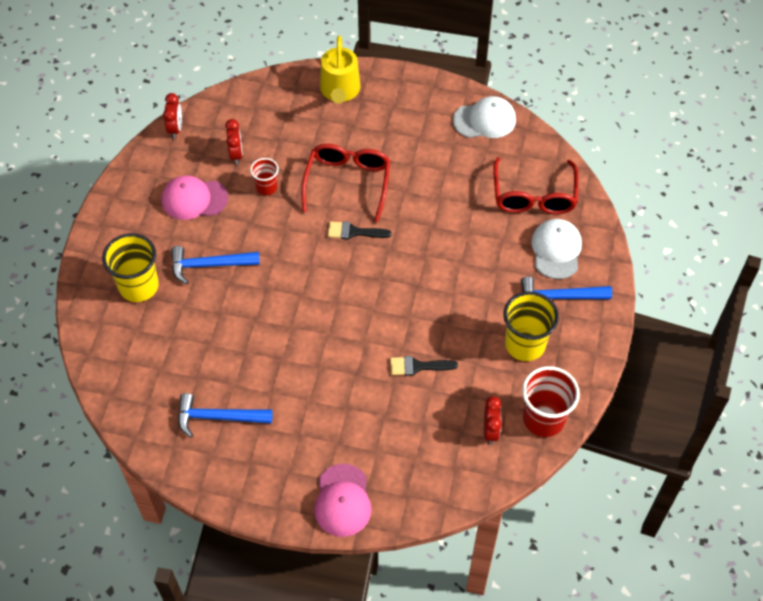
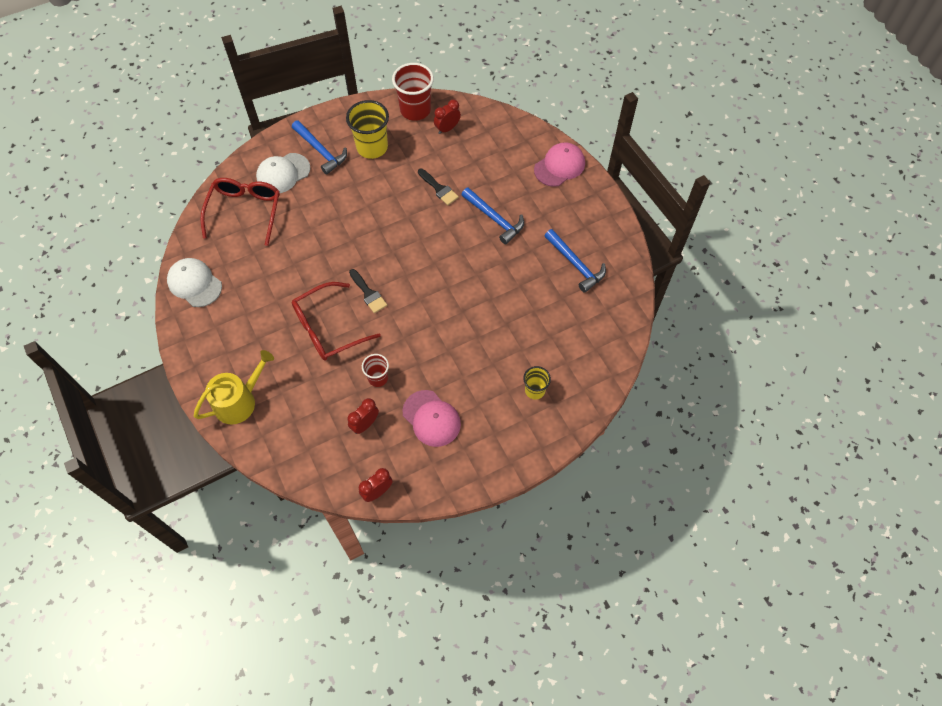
camera: 130 degrees left, 5 degrees up
yellow cup [102,233,159,302] -> yellow cup [523,366,551,400], size x0.56
blue hammer [171,246,260,284] -> blue hammer moved to [462,188,524,244]
red glasses [493,157,579,214] -> red glasses turned 45 degrees counterclockwise [200,178,280,246]

